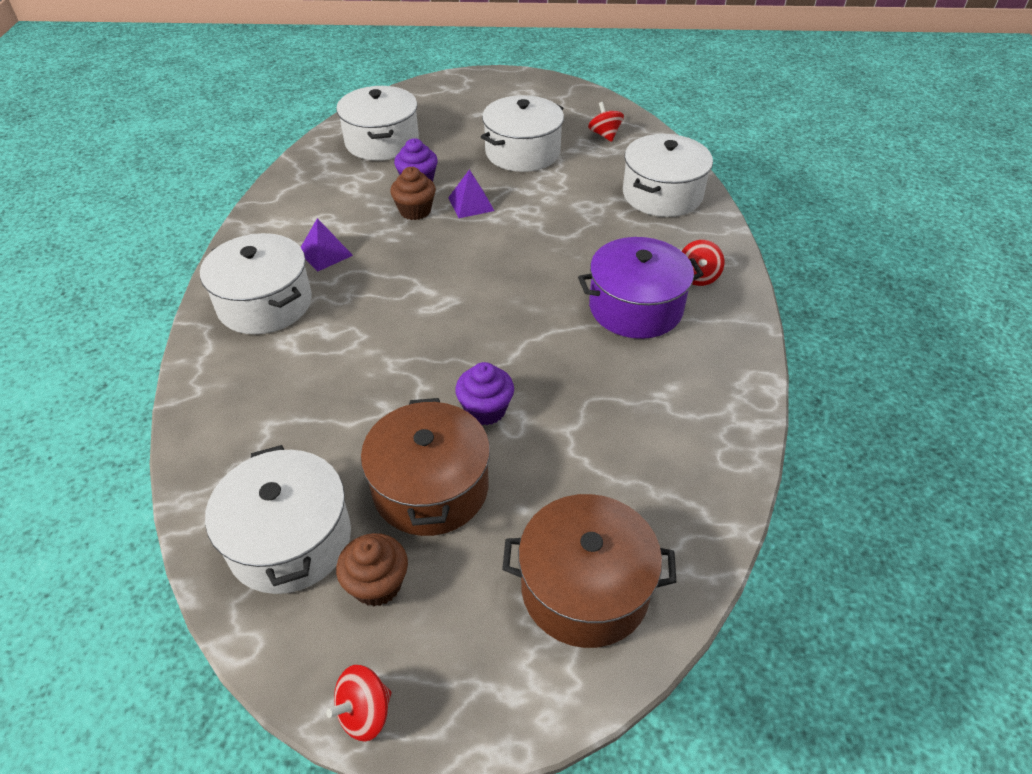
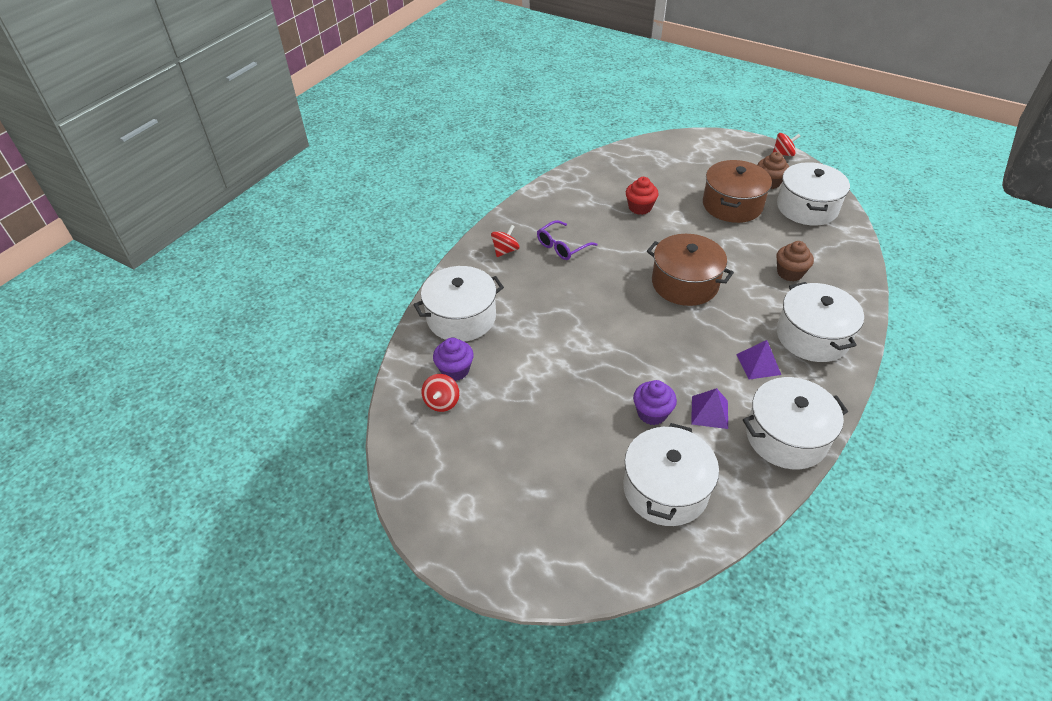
camera: 150 degrees left, 0 degrees up
brown cupcake [390,167,436,220] -> brown cupcake moved to [776,241,814,282]
purple pyramid [448,169,495,218] -> purple pyramid moved to [691,388,728,429]
purple cupcake [455,362,514,425] -> purple cupcake moved to [433,338,474,381]
white pot [481,95,564,172] -> white pot moved to [743,377,848,469]
brown pot [502,494,676,648] -> brown pot moved to [647,234,734,306]
purple pot [578,237,704,339] -> purple glasses [537,220,597,260]
none -> red cupcake [626,177,659,215]

